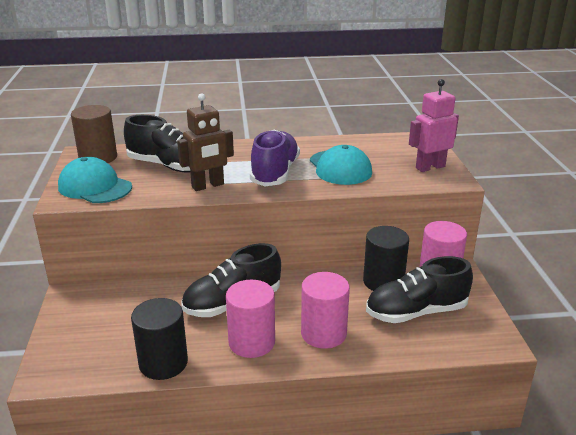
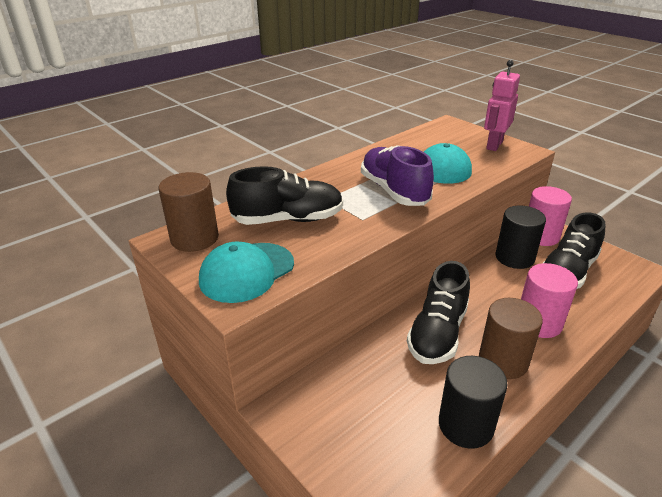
camera: 35 degrees left, 5 degrees up
turquoise cap [58,157,132,203] -> turquoise cap turned 45 degrees counterclockwise [199,241,294,303]
brown robot [177,93,234,191] -> none
pink cylinder [226,280,275,358] -> brown cylinder [479,298,543,379]

